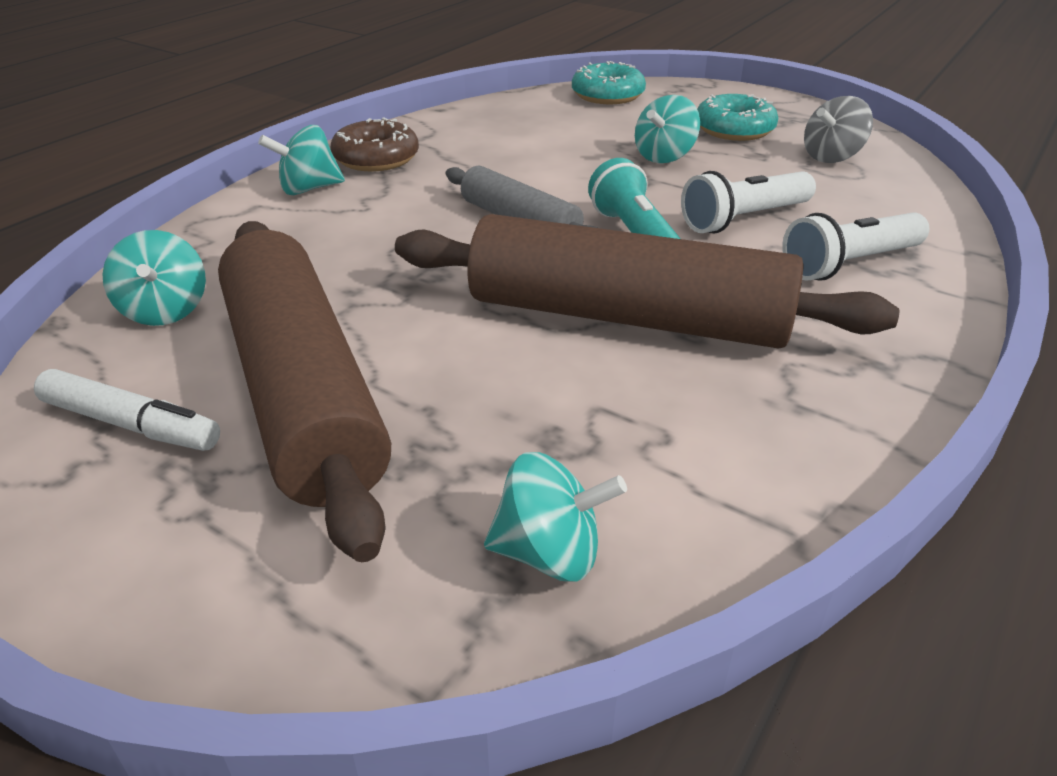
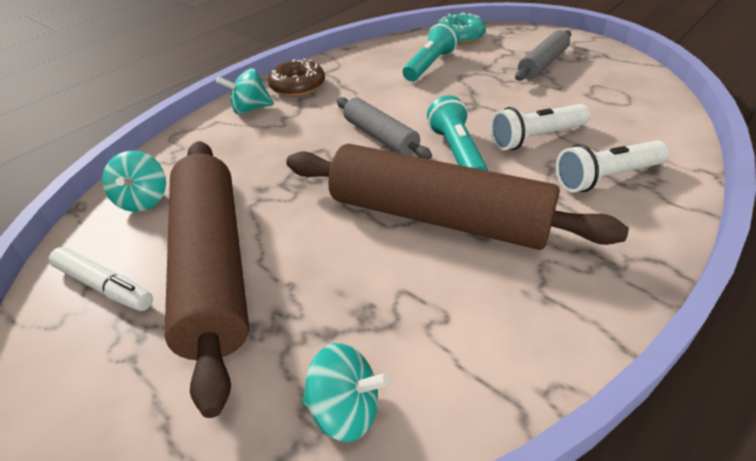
camera: 10 degrees right, 5 degrees up
turquoise spinning top [635,95,700,163] -> none
turquoise donut [697,94,778,141] -> grey rolling pin [515,30,571,81]
grey spinning top [804,96,873,163] -> none
none -> turquoise flashlight [403,22,459,81]

